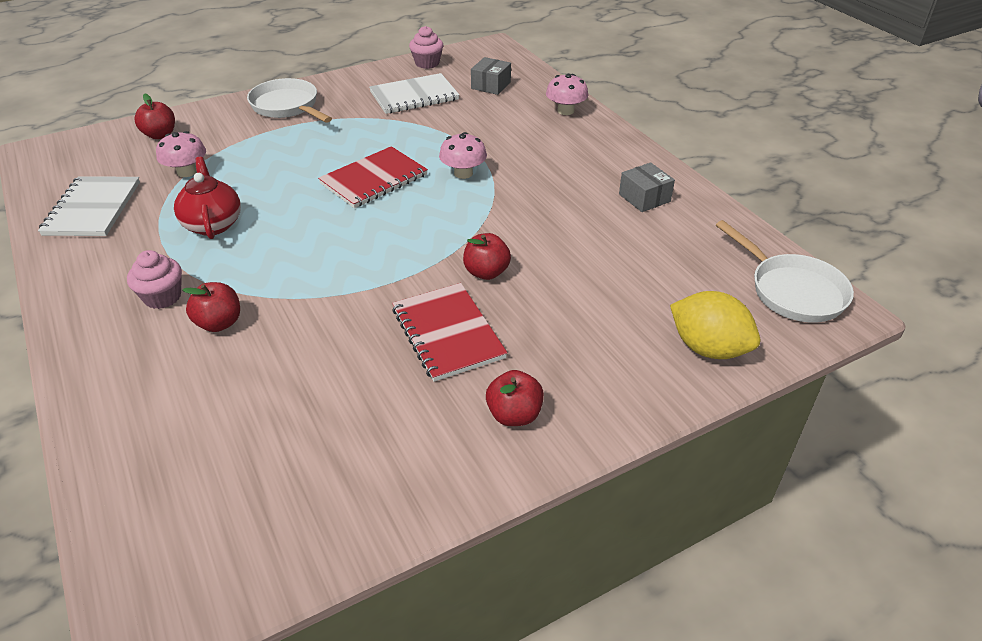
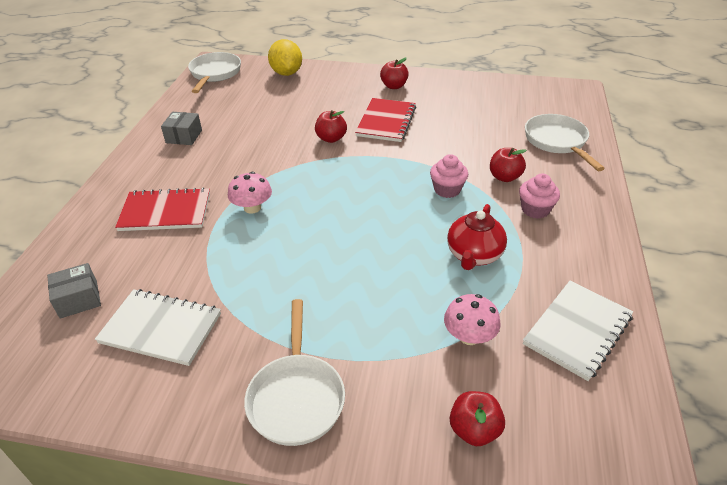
camera: 140 degrees left, 0 degrees up
red notebook [318,146,428,208] -> red notebook moved to [115,187,210,231]
pink cupcake [409,26,443,69] -> pink cupcake moved to [430,154,468,198]
pink mushroom [546,74,588,115] -> none
none -> white pan [525,114,605,171]

